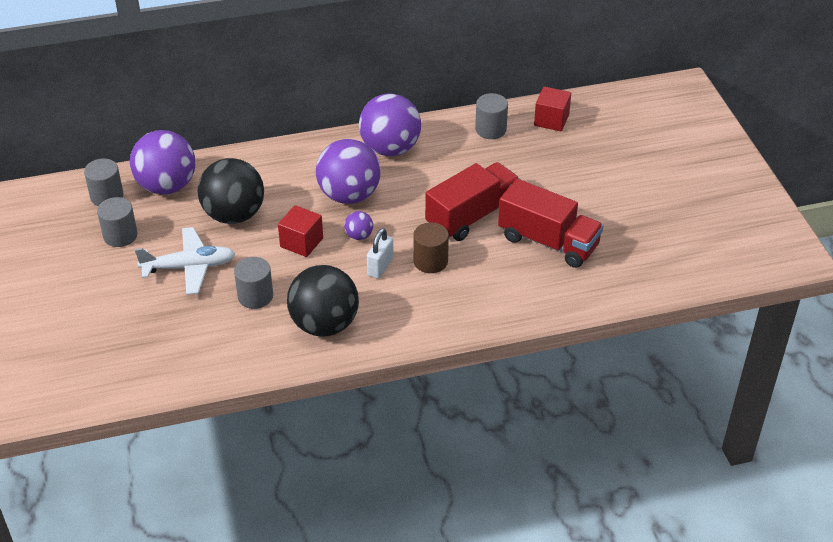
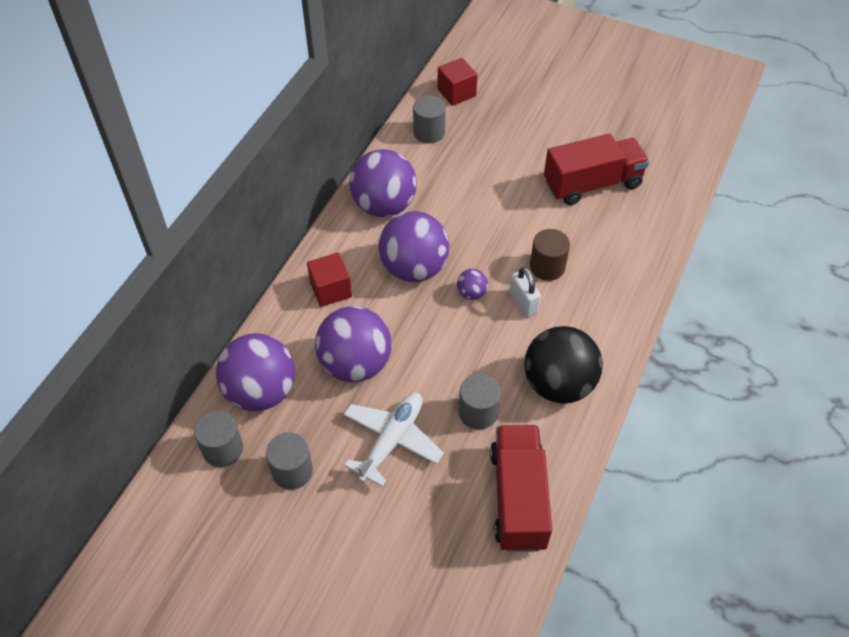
camera: 50 degrees left, 10 degrees up
black ball [198,158,264,224] -> purple ball [315,306,392,382]
red cube [278,205,323,257] -> red cube moved to [307,252,352,307]
red truck [425,162,520,241] -> red truck moved to [490,425,552,552]

